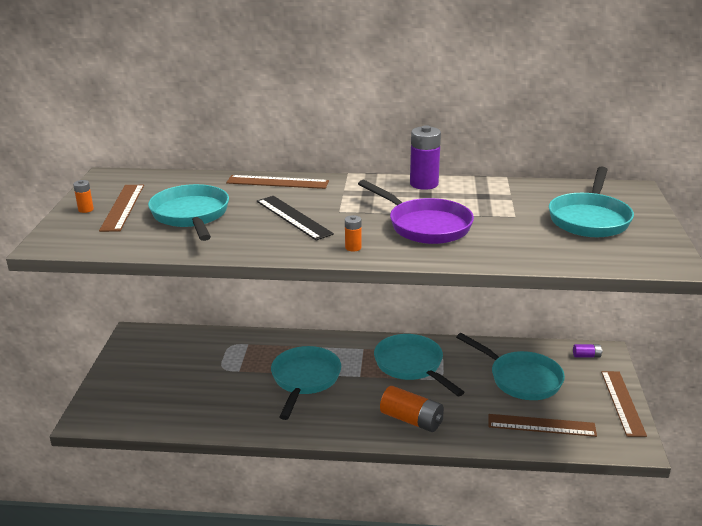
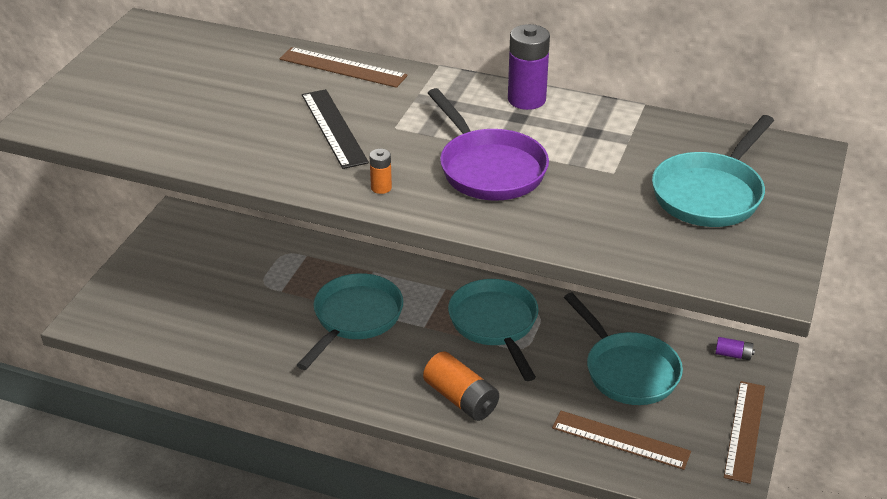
camera: 15 degrees right, 10 degrees up
orange battery [73,180,94,213] -> none
brown ruler [99,185,144,232] -> none
turquoise pan [148,184,229,241] -> none

